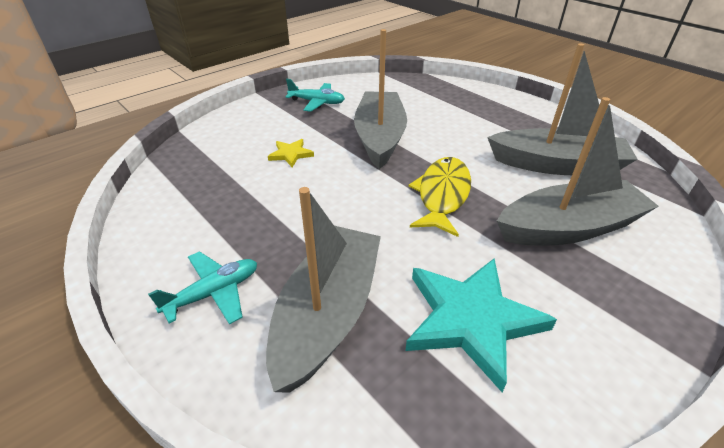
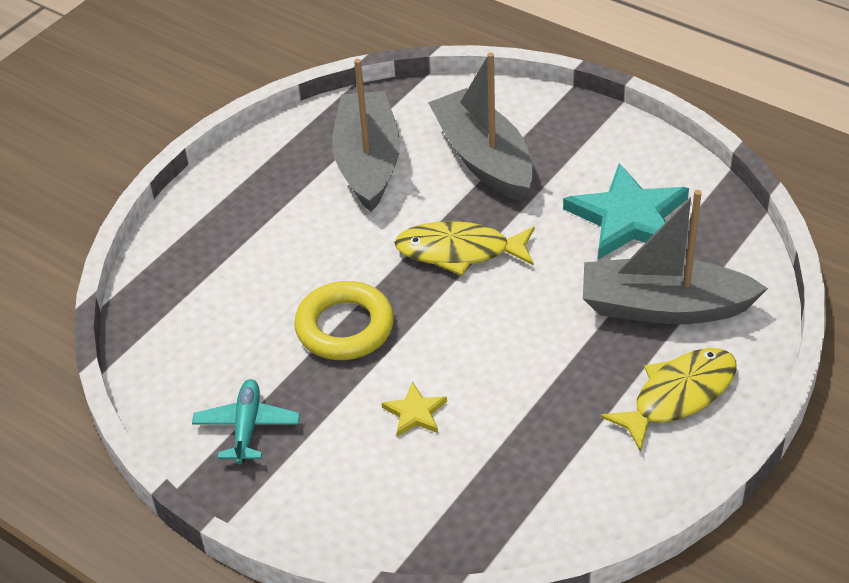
camera: 100 degrees left, 5 degrees up
turquoise plane [148,251,257,325] -> yellow fish [600,348,737,452]
grey boat [354,29,407,169] -> yellow ring [294,281,394,360]

